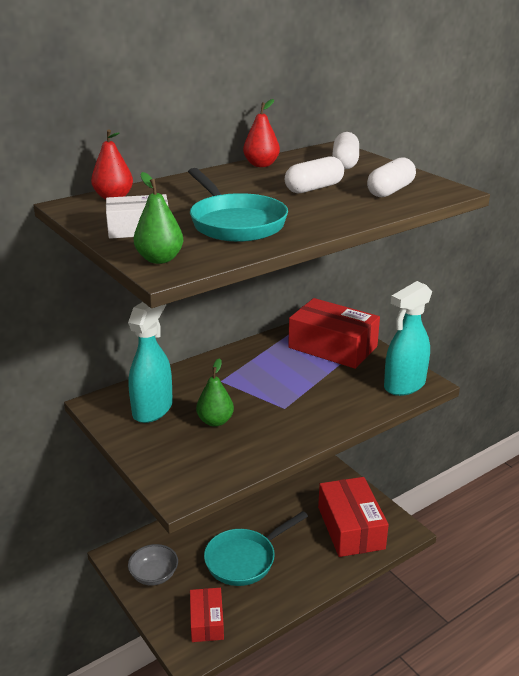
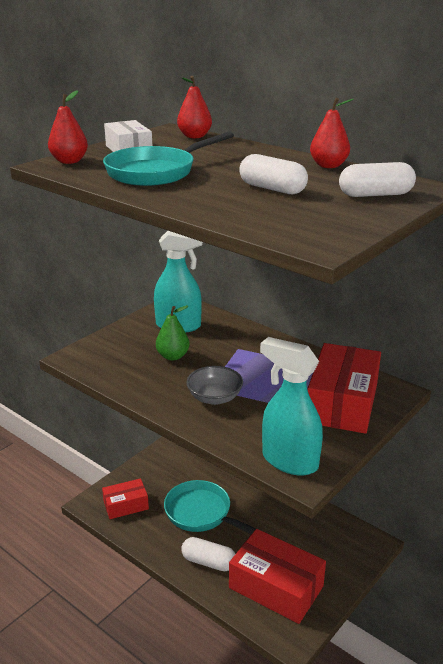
camera: 75 degrees right, 0 degrees up
grey bowl [128,544,178,586] -> grey bowl moved to [186,366,243,405]
green pear [134,172,183,264] -> red pear [48,90,88,164]
red box [318,477,389,557] -> red box turned 60 degrees clockwise [229,529,326,624]
white capsule [367,158,416,197] -> white capsule moved to [181,537,235,571]

